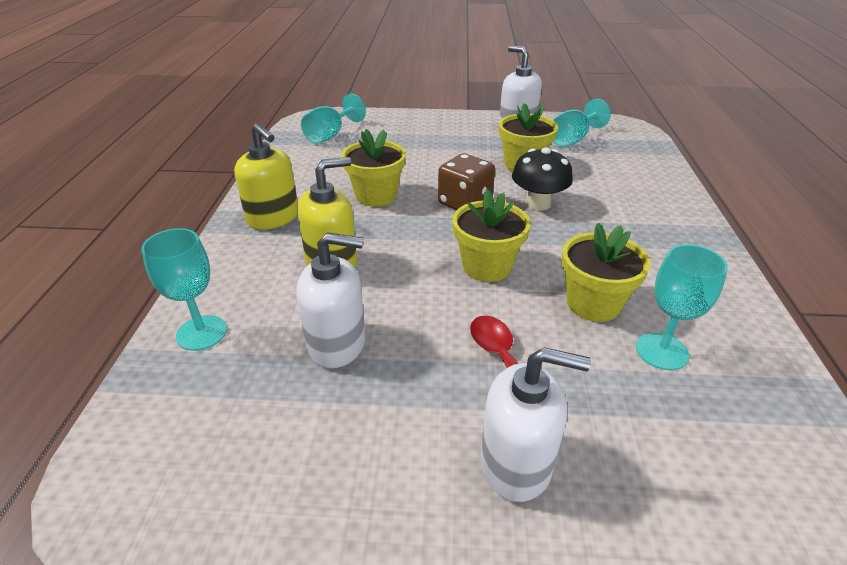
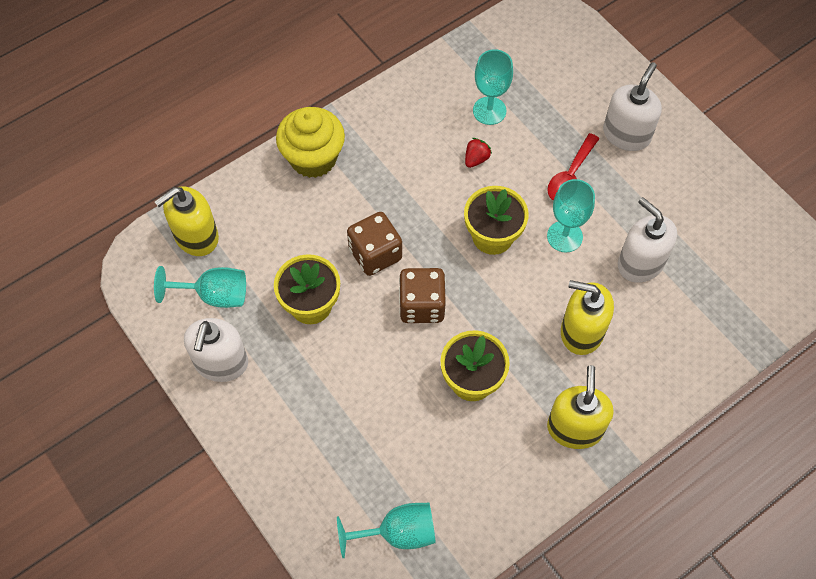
camera: 130 degrees left, 25 degrees up
turquoise goblet [141,228,227,351] -> turquoise goblet moved to [547,179,595,253]
white soap dispenser [481,347,591,502] -> white soap dispenser turned 60 degrees clockwise [603,62,662,151]
black mushroom [512,147,573,210] -> brown dice [347,212,402,276]
yellow flower pot [562,223,650,322] -> red strawberry [465,138,492,168]
none -> yellow soap dispenser [154,187,219,256]
none -> yellow cupcake [276,107,345,178]

